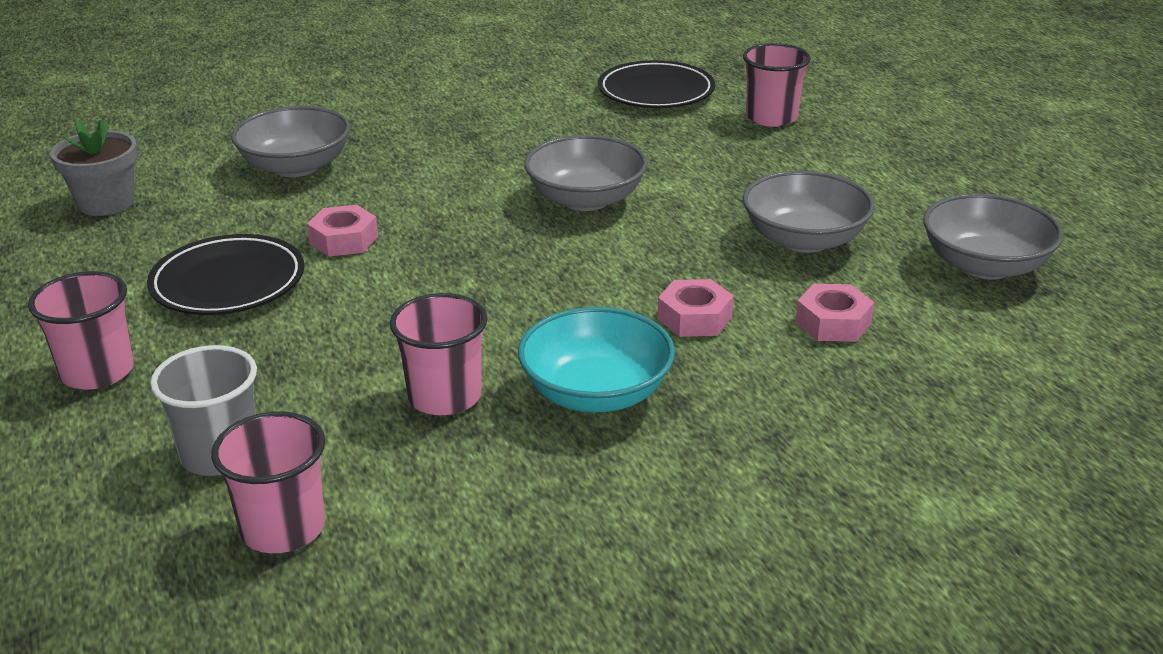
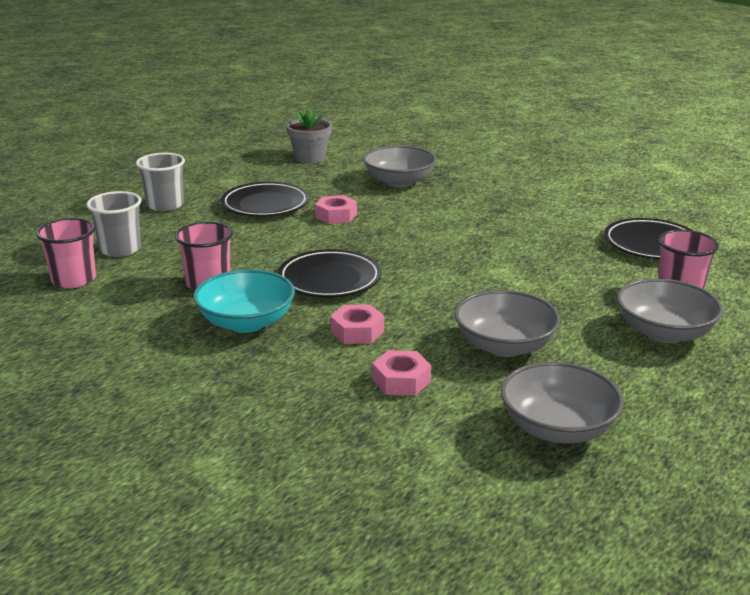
camera: 60 degrees right, 5 degrees down
pink cup [28,271,134,389] -> grey cup [136,153,185,211]
grey bowl [524,135,648,211] -> grey bowl moved to [617,278,723,343]
none -> black plate [278,249,381,297]

